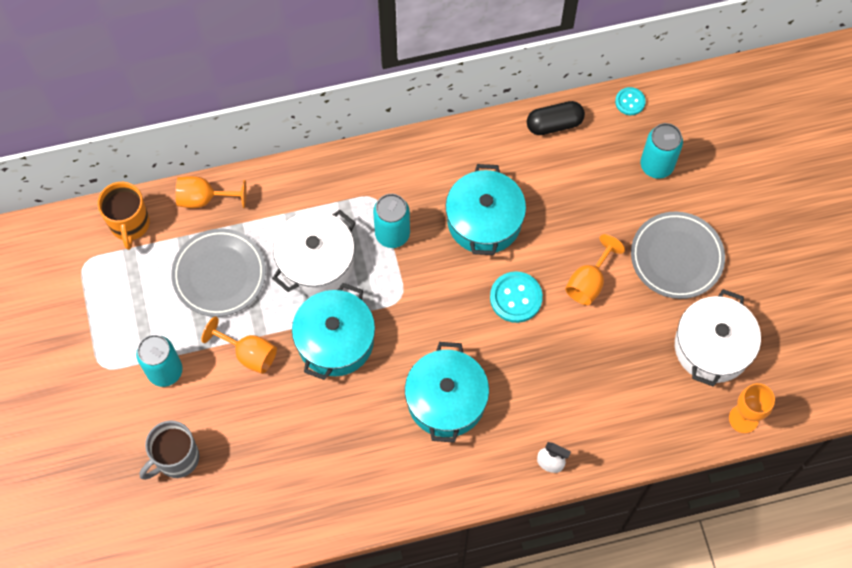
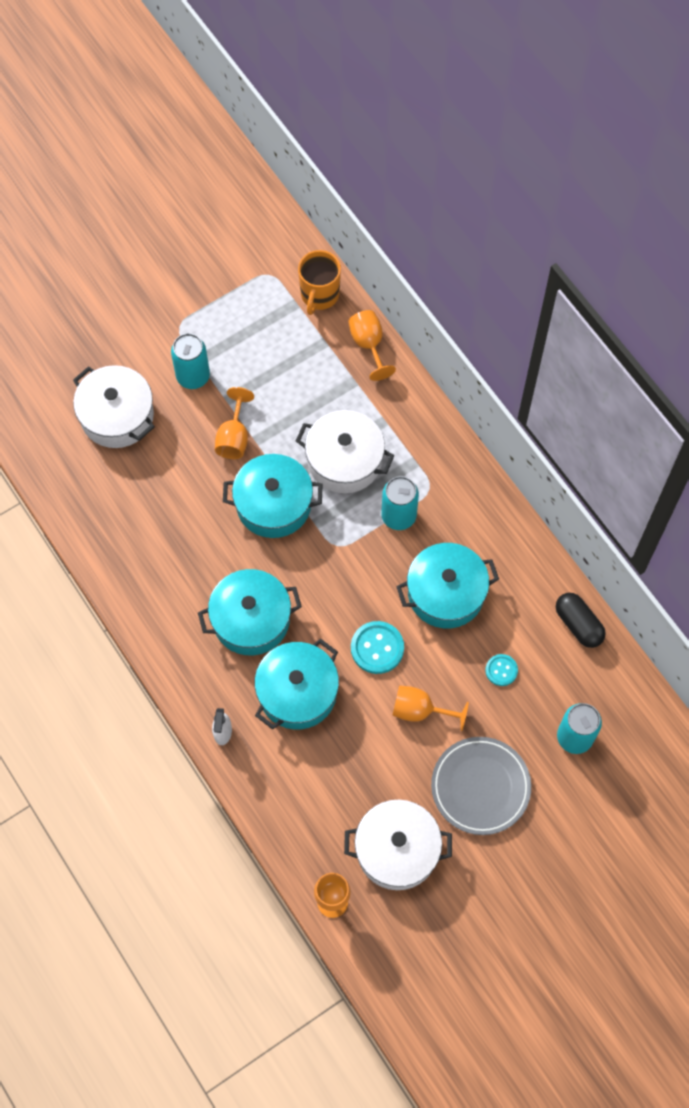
camera: 70 degrees right, 0 degrees up
orange mug [97,182,150,250] -> orange mug turned 45 degrees counterclockwise [298,250,341,315]
grey mug [140,420,199,480] -> white pot [73,365,155,448]
grey plate [171,229,266,317] -> none
turquoise button [615,87,646,115] -> turquoise button moved to [485,654,518,686]
none -> turquoise pot [255,639,339,730]

